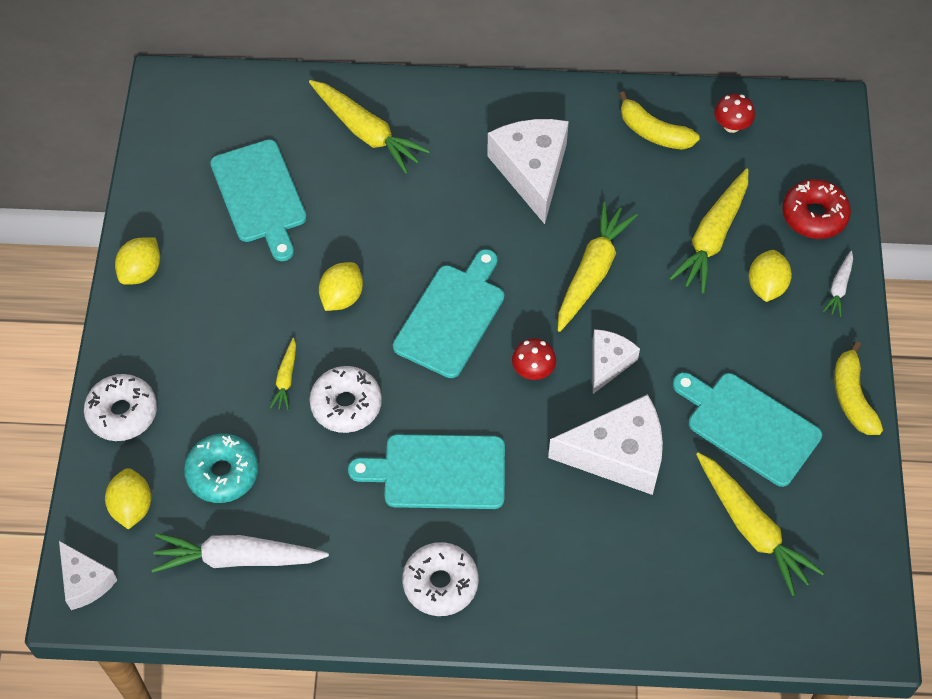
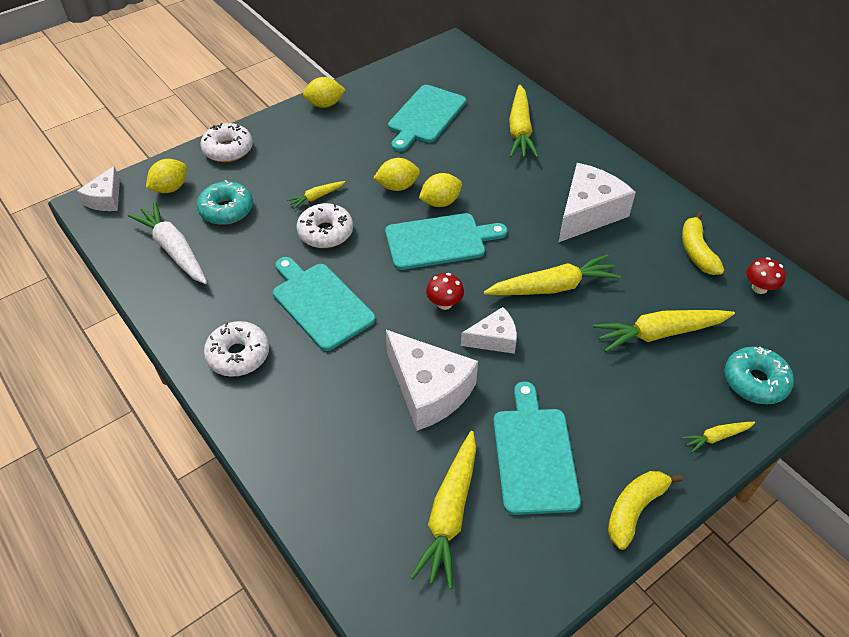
camera: 50 degrees right, 10 degrees down
yellow lemon [749,250,792,302] -> yellow lemon moved to [419,173,462,207]
red donut [782,179,851,239] -> turquoise donut [724,347,794,404]
white carrot [823,251,853,317] -> yellow carrot [682,422,755,453]

